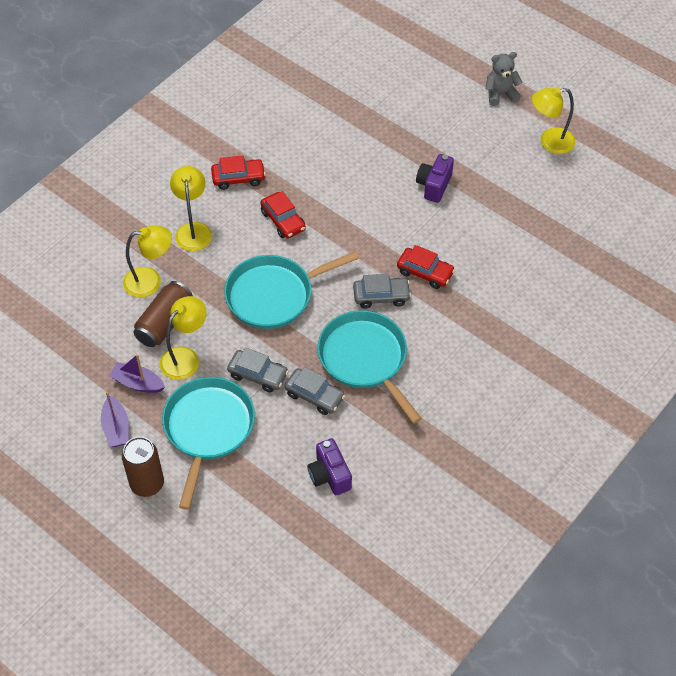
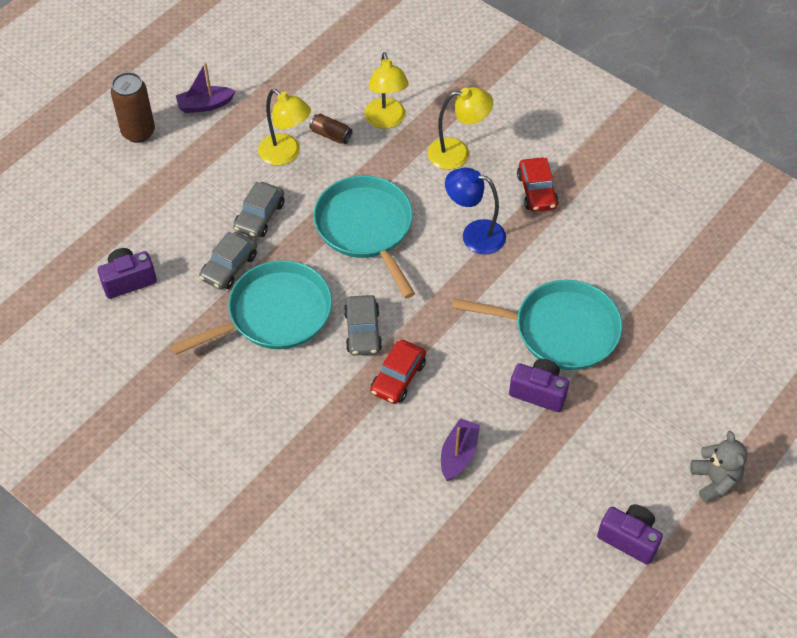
camera: 90 degrees right, 0 degrees up
purple boat [109,354,165,393] -> purple boat moved to [441,418,480,481]
brown can [133,281,193,347] -> brown can [310,114,352,144], size x0.57
turquoise pan [162,377,255,510] -> turquoise pan moved to [452,280,622,370]
red car [260,191,306,238] -> blue lamp [445,168,506,255]
yellow lamp [532,87,576,154] -> purple camera [597,504,663,565]

